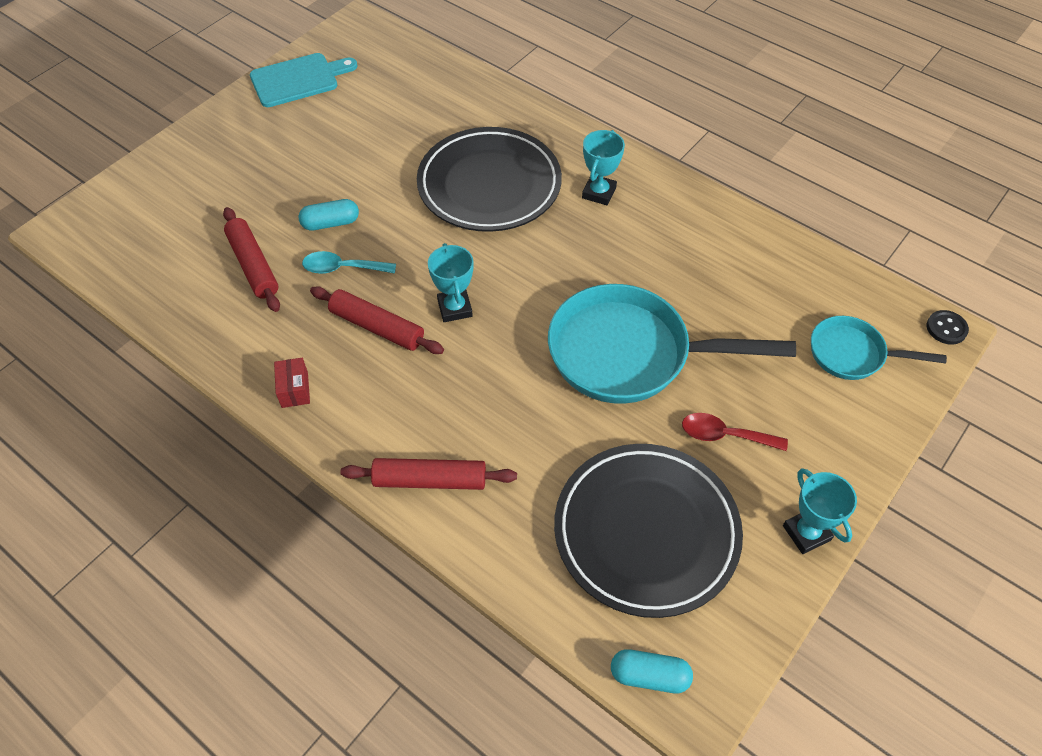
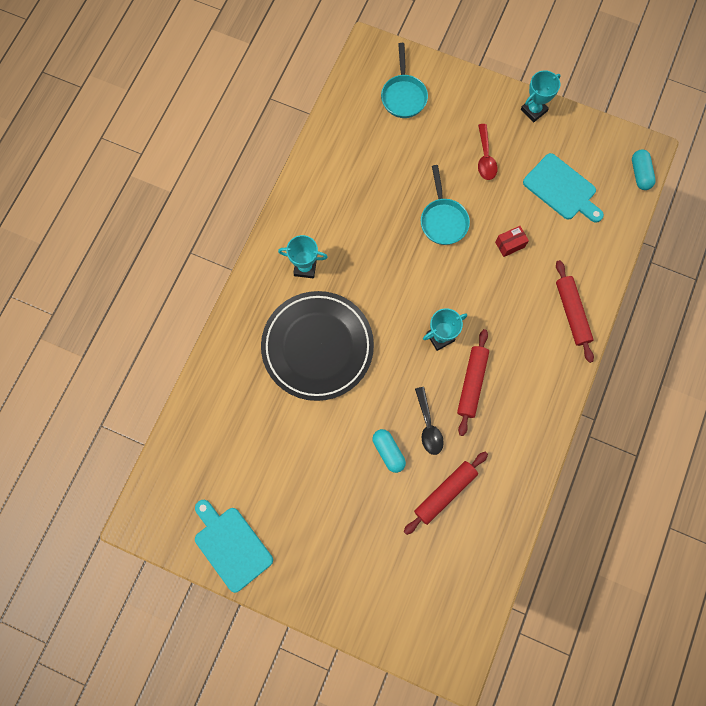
camera: 105 degrees left, 20 degrees up
red box [274,358,310,408] -> red box moved to [495,226,529,257]
turquoise spoon [302,251,396,274] -> black spoon [415,387,444,455]
turquoise pan [548,284,796,404] -> turquoise pan [421,165,470,245], size x0.54
black plate [554,444,743,618] -> turquoise cutting board [523,153,604,223]
black button [927,310,969,344] -> none

